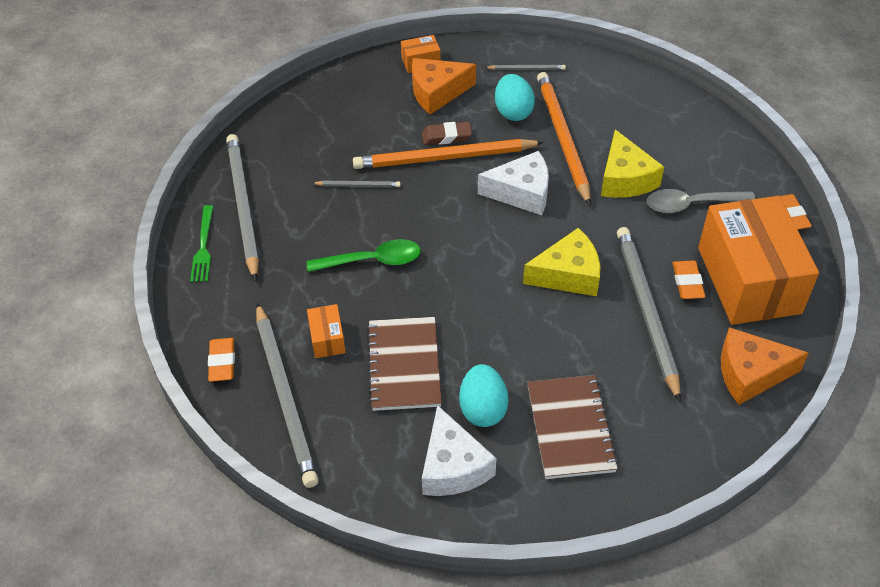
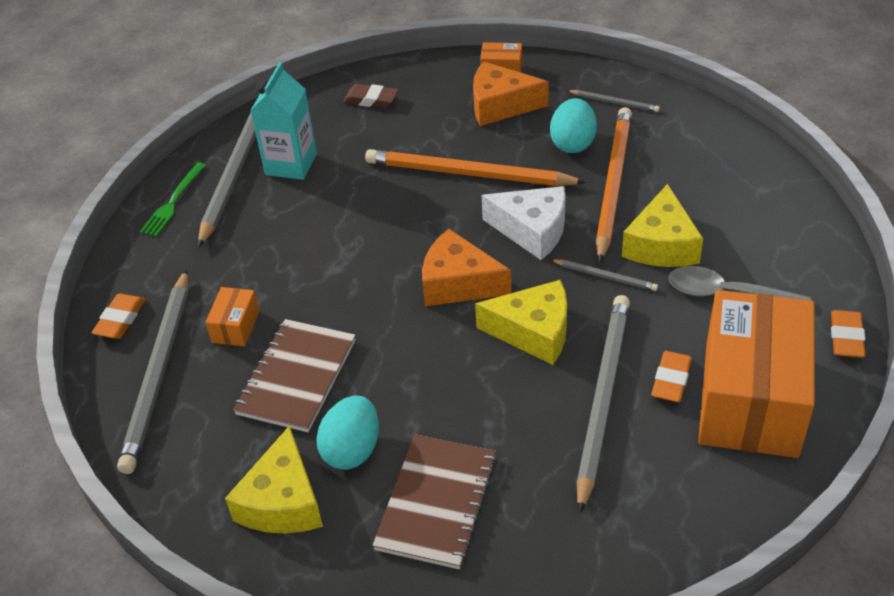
camera: 25 degrees right, 5 degrees down
green spoon [307,239,421,272] -> none
grey pencil [312,181,401,187] -> grey pencil moved to [550,259,658,291]
brown eraser [422,122,472,145] -> brown eraser moved to [343,84,398,108]
white cheese [422,405,497,496] -> yellow cheese [225,425,323,534]
orange cheese [721,327,809,405] -> orange cheese moved to [422,229,511,306]
none -> turquoise carton [250,62,317,180]

